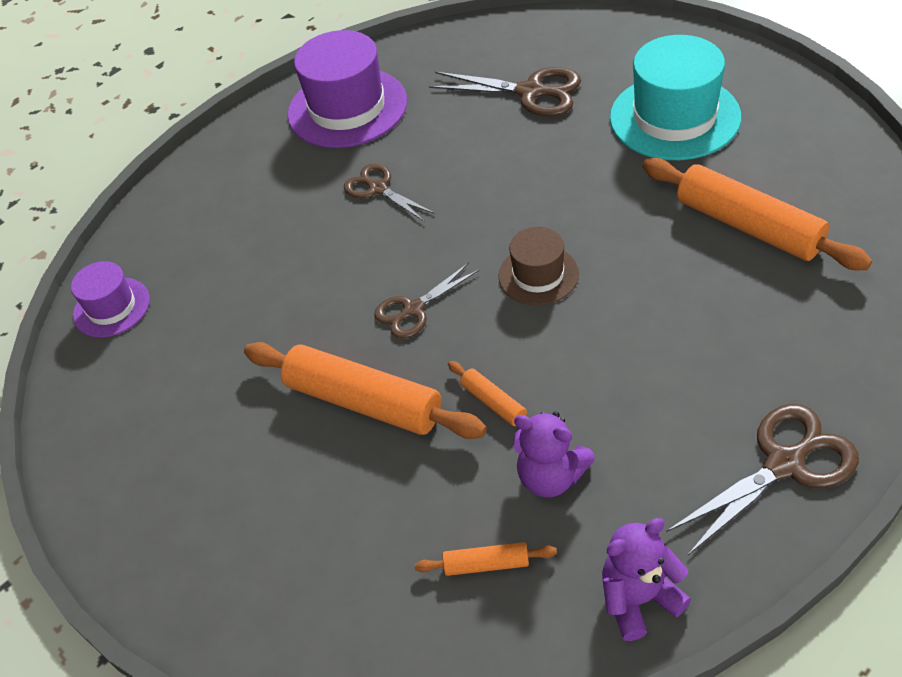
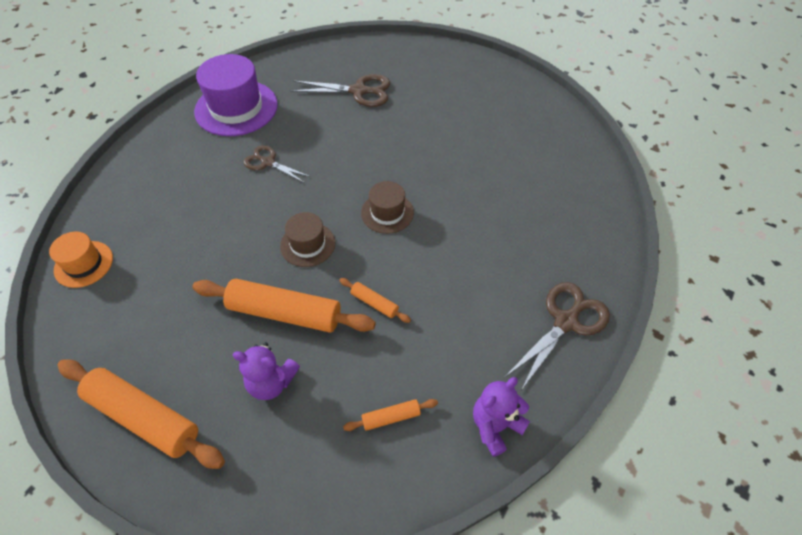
camera: 20 degrees left, 5 degrees up
purple hat [71,261,150,338] -> orange hat [49,231,113,288]
brown scissors [374,263,479,339] -> brown hat [280,212,335,267]
purple teddy bear [513,412,595,498] -> purple teddy bear moved to [233,342,300,400]
turquoise hat [610,35,741,160] -> none
orange rolling pin [642,158,872,270] -> orange rolling pin moved to [58,360,225,469]

